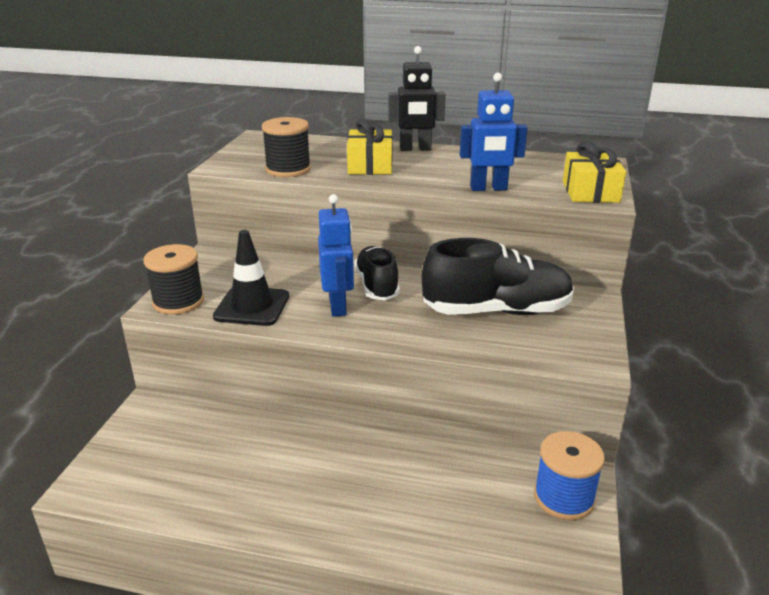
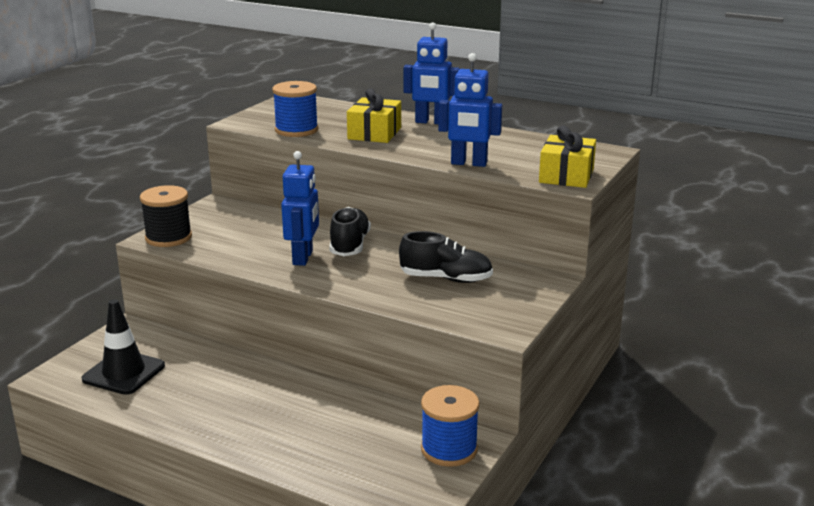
camera: 15 degrees right, 5 degrees down
black traffic cone [213,230,289,326] -> black traffic cone moved to [82,299,165,395]
black spool [262,117,311,177] -> blue spool [272,81,318,137]
black robot [388,46,446,151] -> blue robot [404,22,460,124]
black shoe [422,238,574,315] -> black shoe [399,231,493,283], size x0.64

